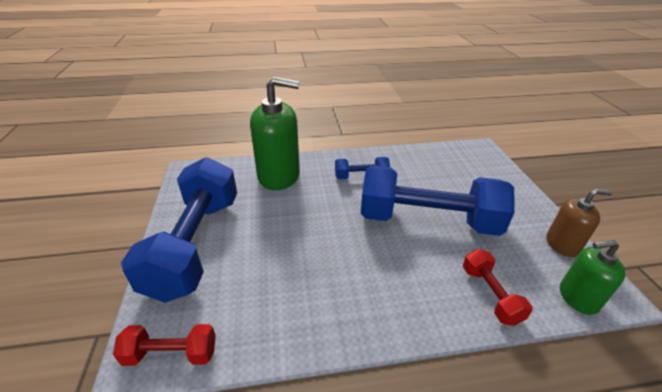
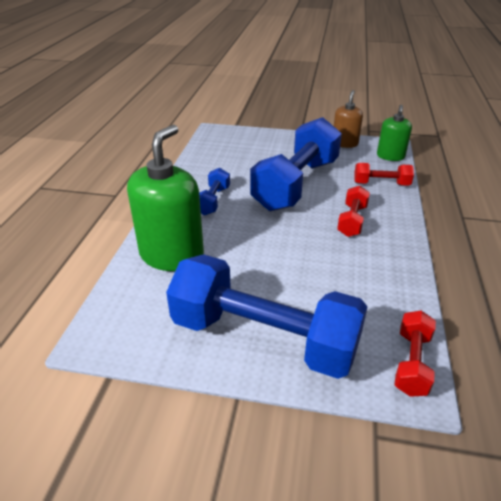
camera: 70 degrees left, 0 degrees up
none -> red dumbbell [337,186,370,237]

